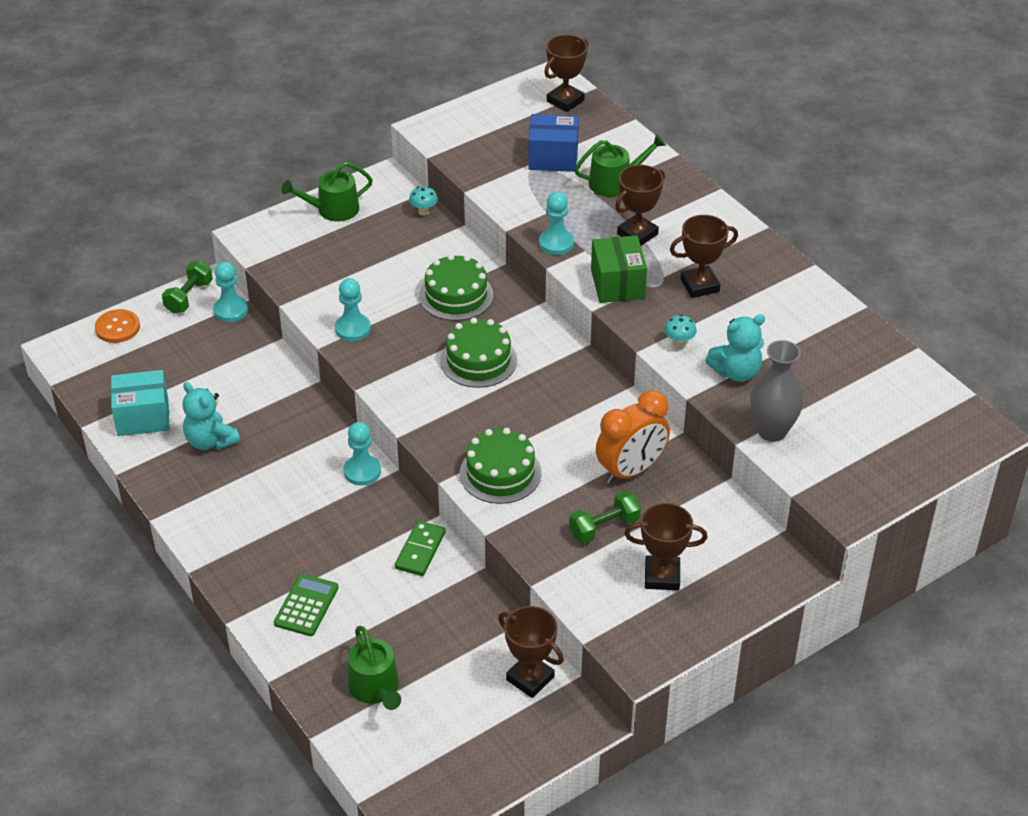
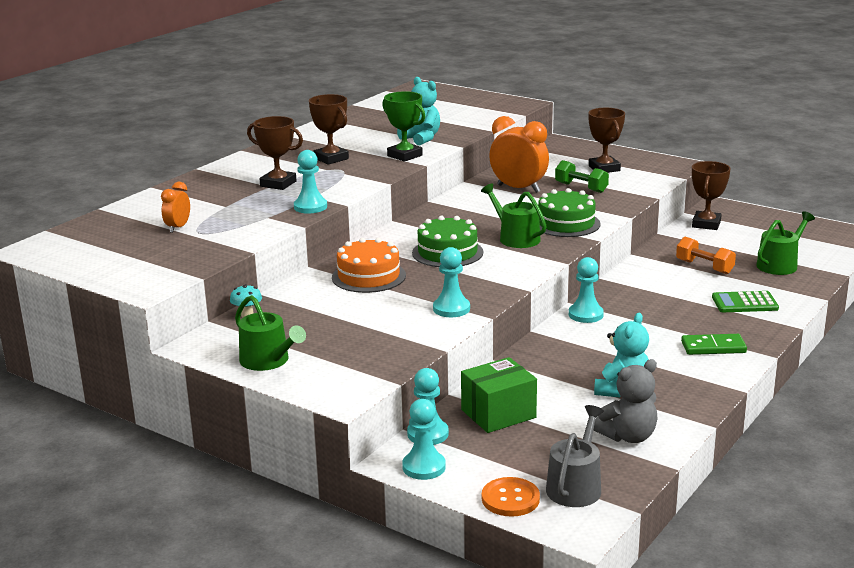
camera: 110 degrees left, 20 degrees down
turquoise box [111,370,170,436] -> grey teddy bear [594,359,658,443]
green dumbbell [162,260,213,314] -> turquoise pawn [402,399,446,480]
green domino [395,520,446,576] -> green domino moved to [681,334,747,355]
green cake [419,254,493,321] -> orange cake [332,238,406,293]
blue box [528,114,579,172] -> orange clock [161,182,190,233]
brown trophy [544,35,588,112] -> none
green watering can [574,134,666,197] -> green watering can moved to [481,183,547,248]
green box [591,235,647,303] -> green box moved to [461,357,537,433]
turquoise mushroom [664,315,697,348] -> green trophy [382,91,425,162]
grey vase [750,340,803,442] -> none
none -> grey watering can [546,405,604,507]
none -> orange dumbbell [676,237,736,274]

